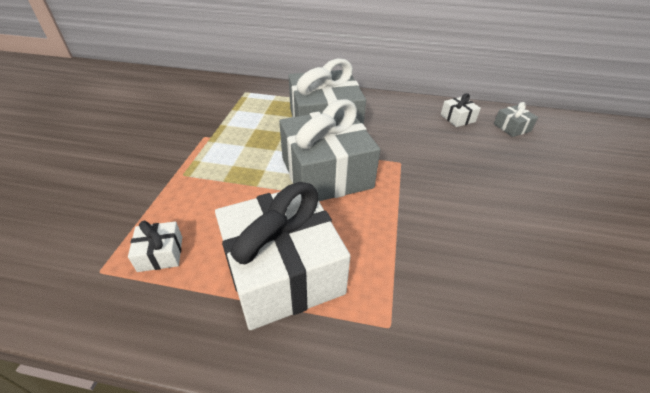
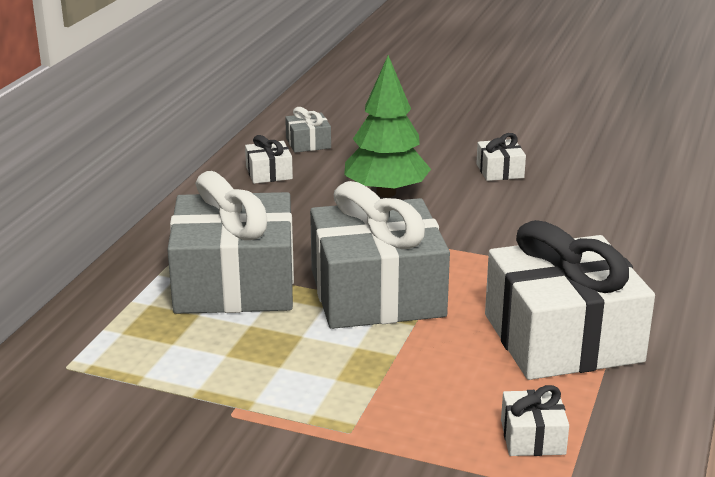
camera: 80 degrees left, 15 degrees down
none -> green tree [344,55,431,197]
none -> white gift [476,133,526,181]

